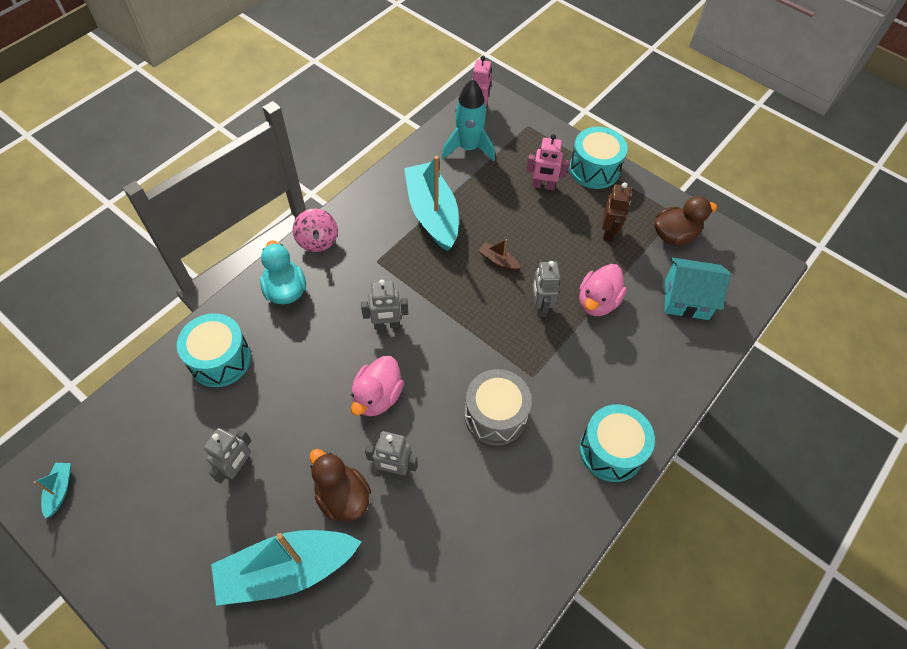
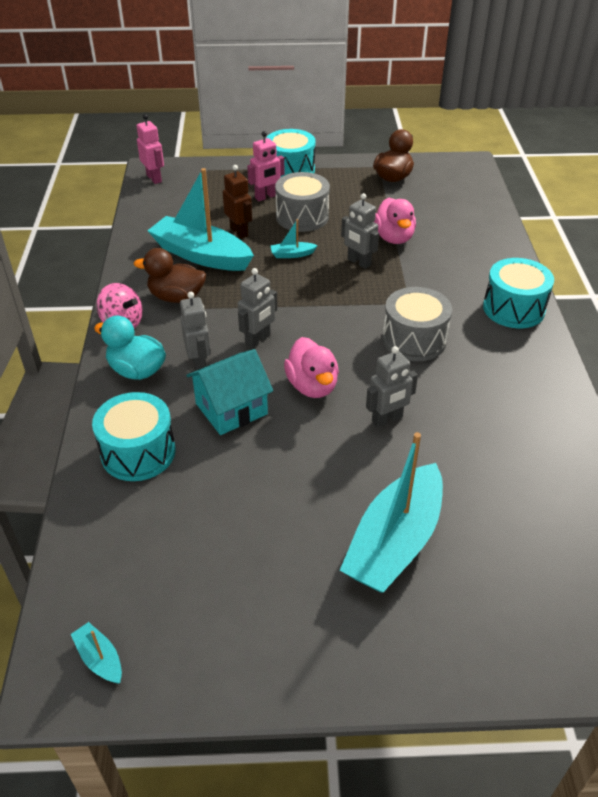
camera: 40 degrees left, 15 degrees down
grey robot [204,428,251,483] -> grey robot moved to [180,292,211,371]
brown duck [310,449,371,522] -> brown duck moved to [134,248,206,303]
turquoise rocket [442,79,495,161] -> none
brown boat [478,239,521,271] -> turquoise boat [270,219,318,258]
brown robot [602,182,631,242] -> brown robot moved to [223,165,252,239]
turquoise house [665,258,731,320] -> turquoise house moved to [186,349,273,435]
none -> grey drum [275,172,330,232]

